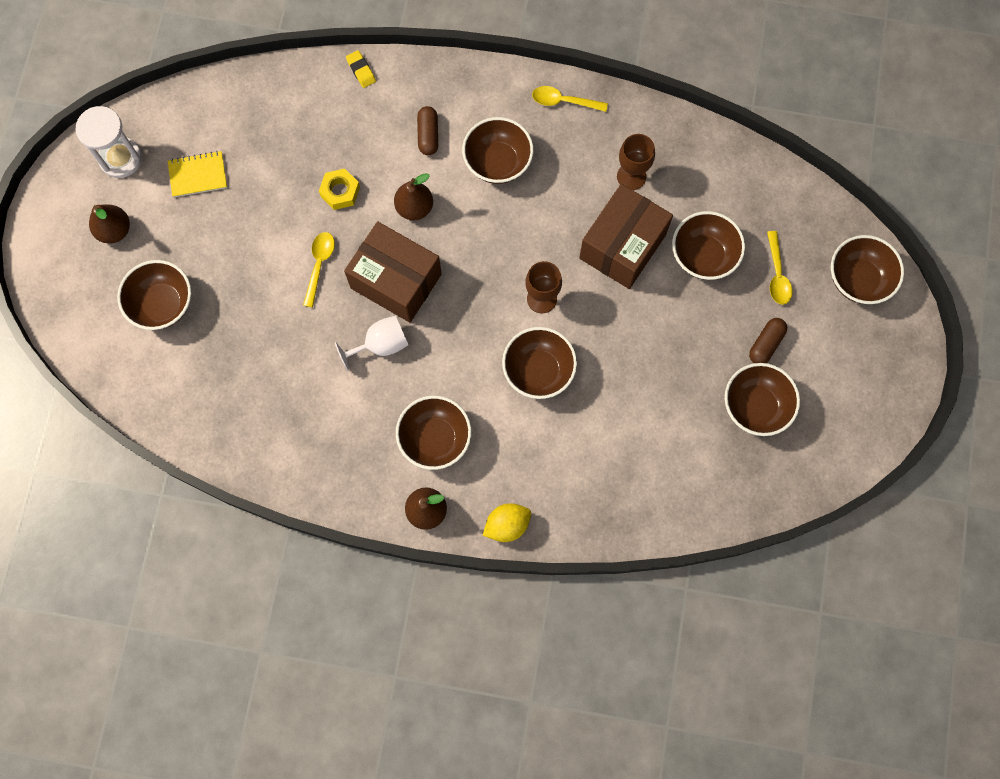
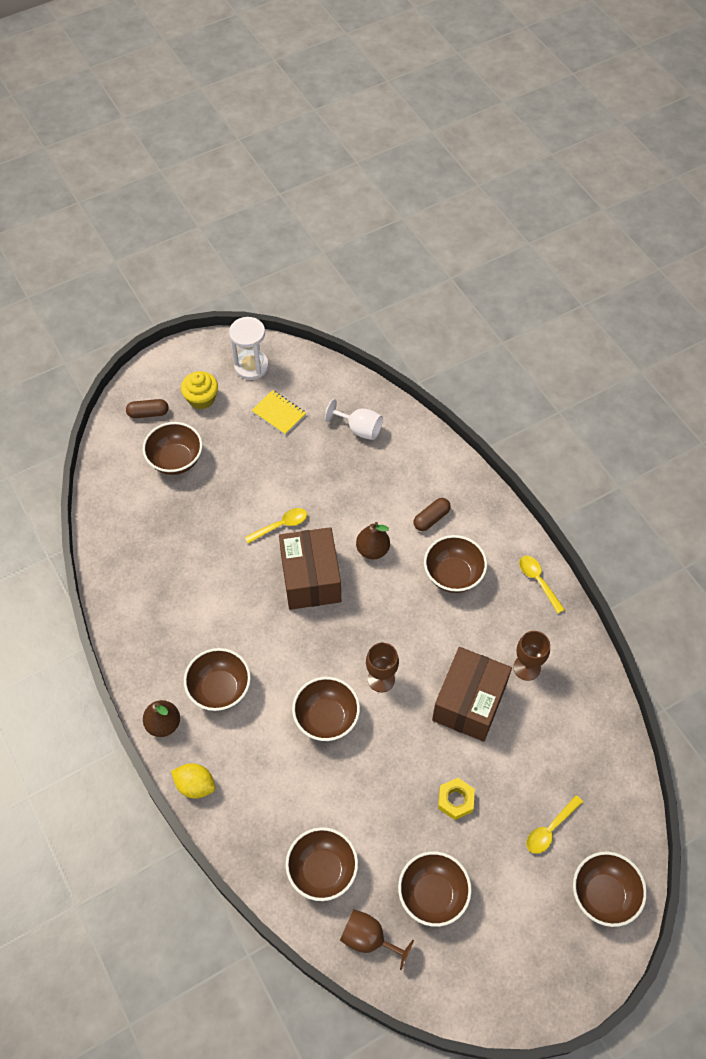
camera: 50 degrees right, 15 degrees down
brown pear [89,205,130,244] -> yellow cupcake [181,371,218,409]
yellow nut [319,169,360,210] -> yellow nut moved to [438,778,475,820]
white goblet [335,315,409,371] -> white goblet moved to [325,399,383,440]
yellow eraser [346,50,376,88] -> none
brown box [579,184,673,289] -> brown box turned 60 degrees counterclockwise [432,647,512,742]
brown bowl [672,211,745,280] -> brown bowl moved to [285,827,358,901]
brown capsule [749,318,787,363] -> brown capsule moved to [126,399,169,418]
none -> brown goblet [340,910,414,970]

